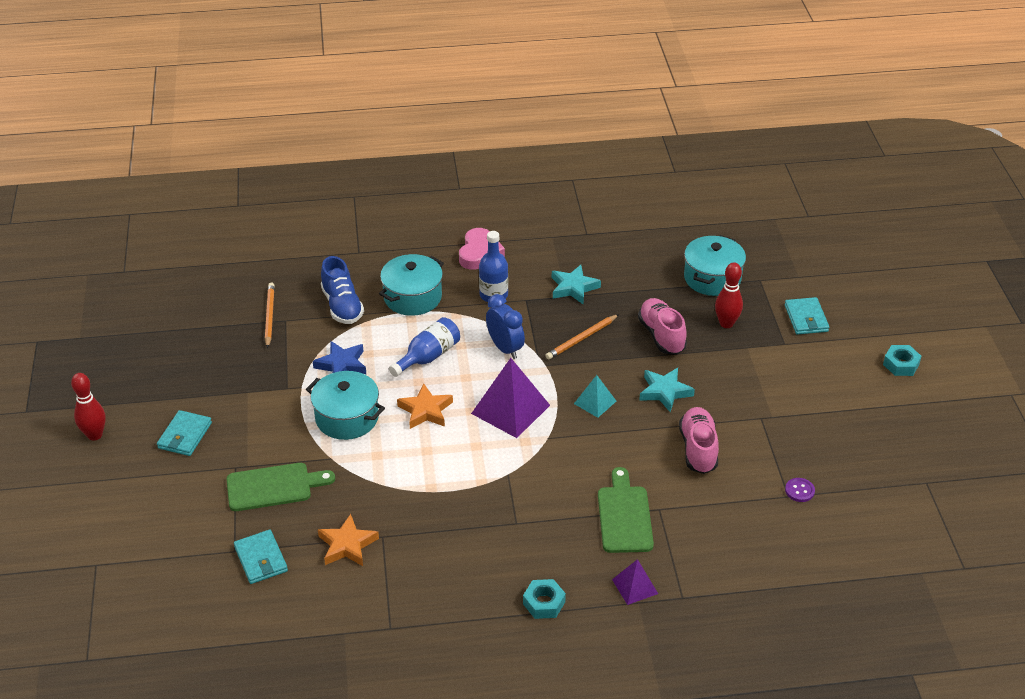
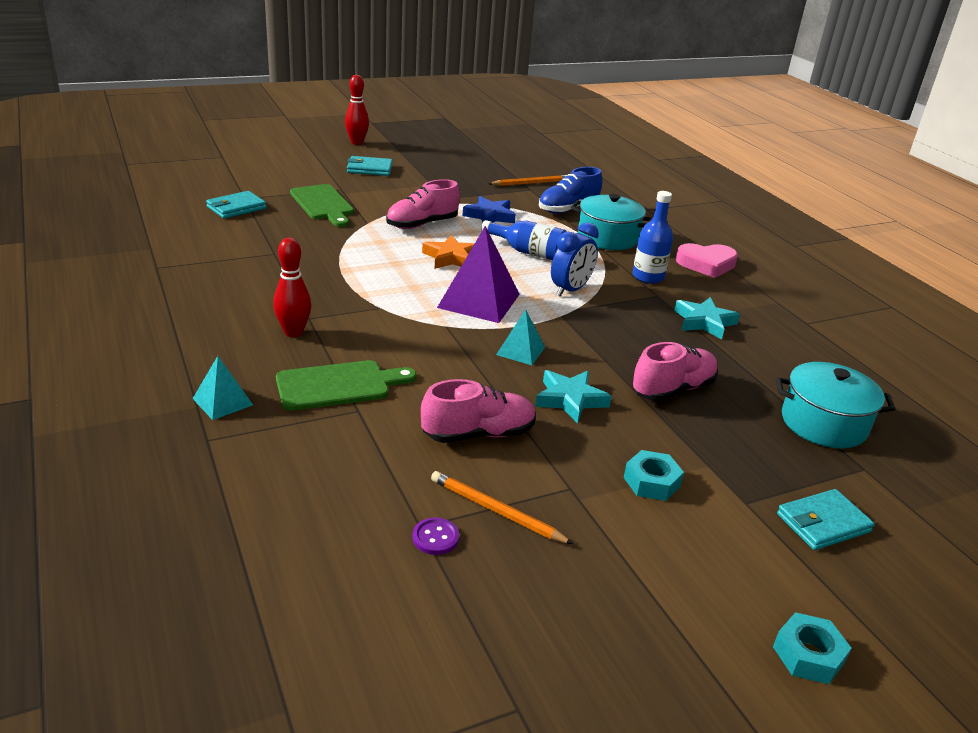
camera: 70 degrees right, 10 degrees down
turquoise pot [306,371,385,440] -> pink shoe [386,179,460,229]
orange star [318,514,379,566] -> none
turquoise nut [523,579,566,619] -> turquoise nut moved to [624,450,684,501]
orange pencil [545,314,619,360] -> orange pencil moved to [431,471,573,544]
purple pyramid [612,559,658,605] -> turquoise pyramid [193,356,253,420]
red bowling pin [715,262,743,328] -> red bowling pin moved to [273,238,311,338]

